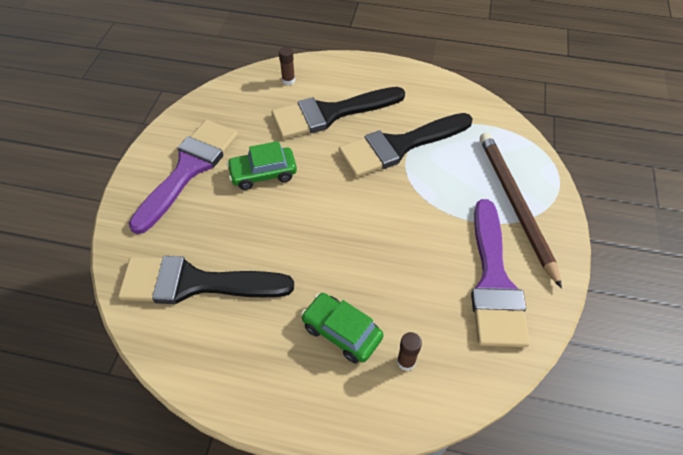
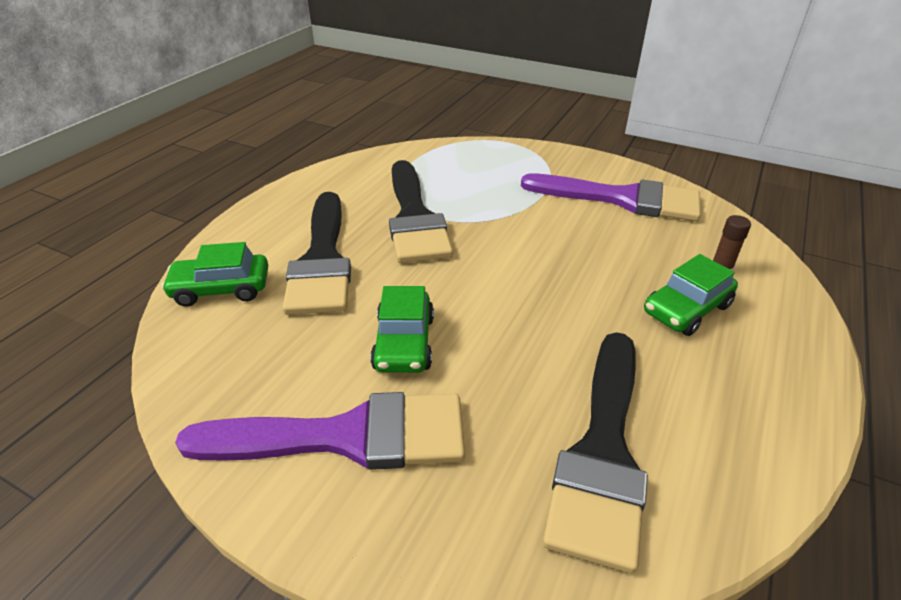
camera: 75 degrees left, 15 degrees down
purple brush [129,120,238,234] -> purple brush turned 135 degrees clockwise [175,392,465,470]
brown glue stick [279,47,295,85] -> green car [161,242,268,307]
brown pencil [480,133,562,289] -> none

